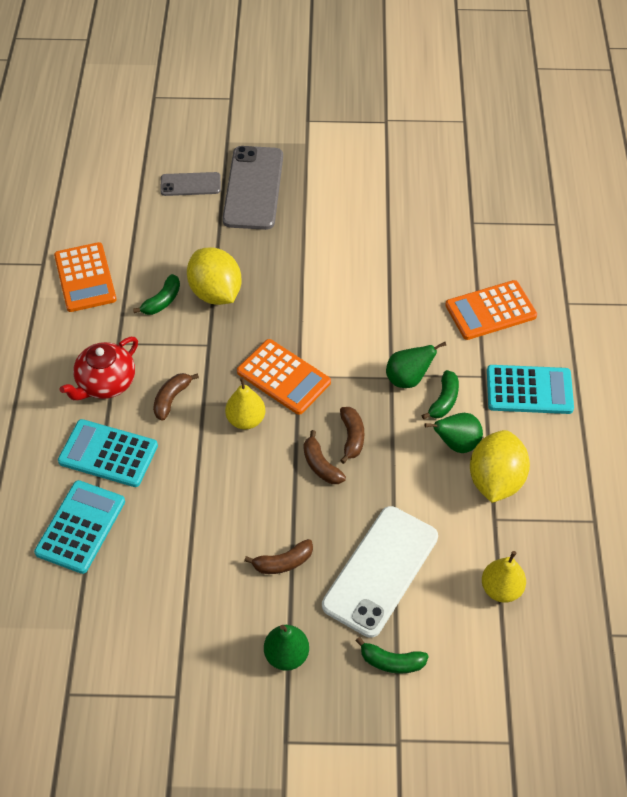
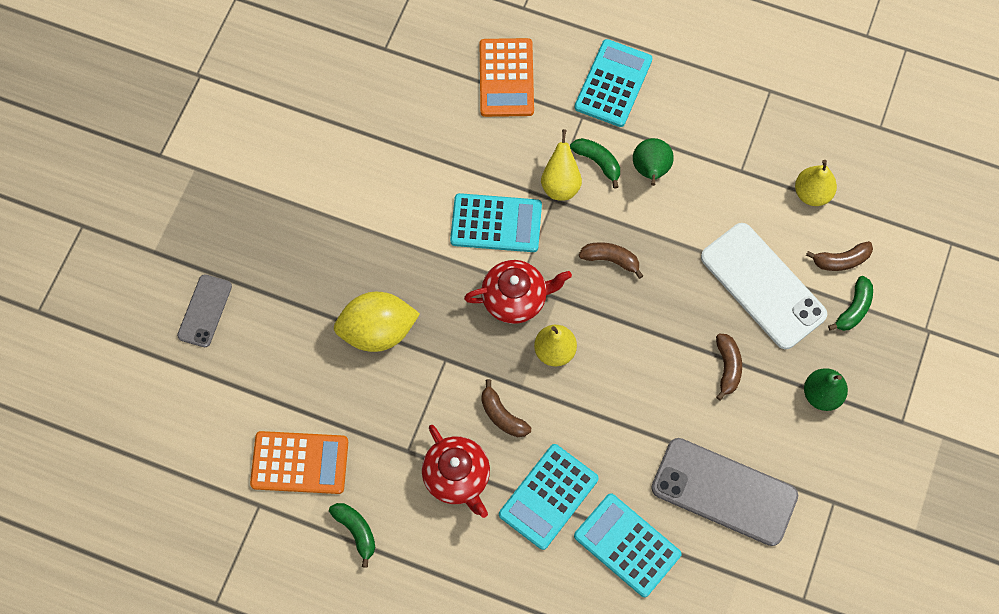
camera: 70 degrees left, 15 degrees up
green banana [133,274,180,315] -> green banana moved to [329,503,375,568]
grey phone [222,146,283,230] -> grey phone moved to [651,438,798,546]
orange calculator [237,339,331,415] -> red teapot [464,260,572,324]
brown banana [304,430,346,484] -> brown banana moved to [806,241,873,271]
green pear [386,342,446,388] -> yellow pear [541,129,582,201]
yellow lemon [470,430,530,503] -> none
none -> turquoise calculator [450,193,542,252]

